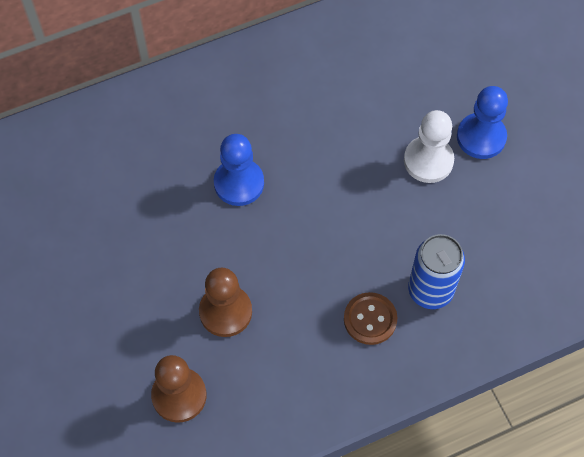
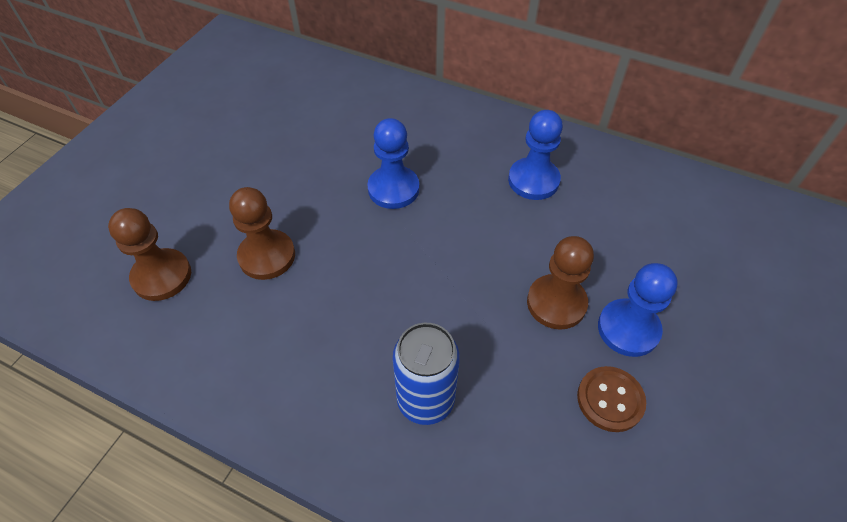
camera: 50 degrees right, 10 degrees down
brown button [344,292,397,345] -> brown button moved to [577,366,646,432]
white pawn [404,110,454,183] -> brown pawn [527,236,594,330]
none -> blue pawn [508,110,563,200]

